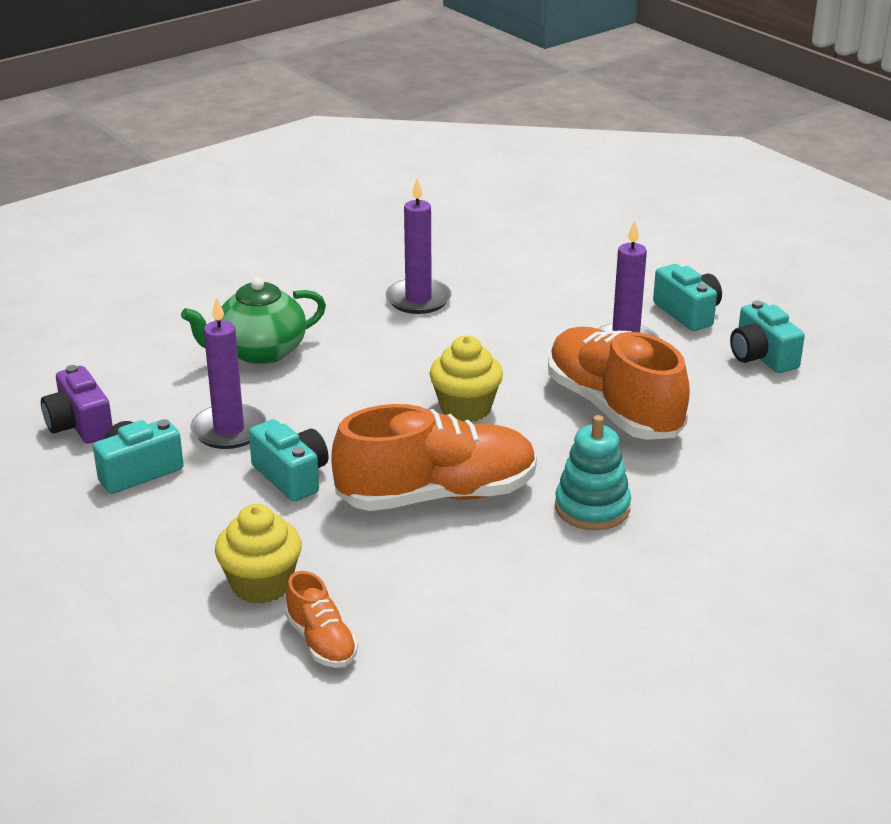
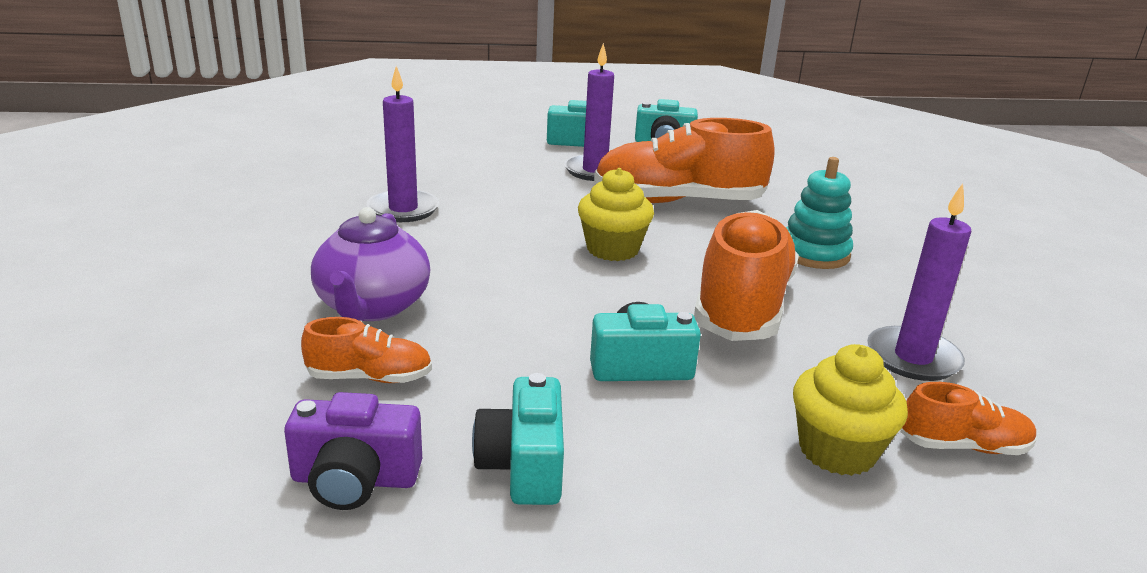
camera: 60 degrees left, 5 degrees down
green teapot [181,277,326,365] -> purple teapot [311,207,430,321]
purple candle [191,297,266,449] -> purple candle moved to [867,183,971,381]
none -> orange shoe [301,317,432,383]

